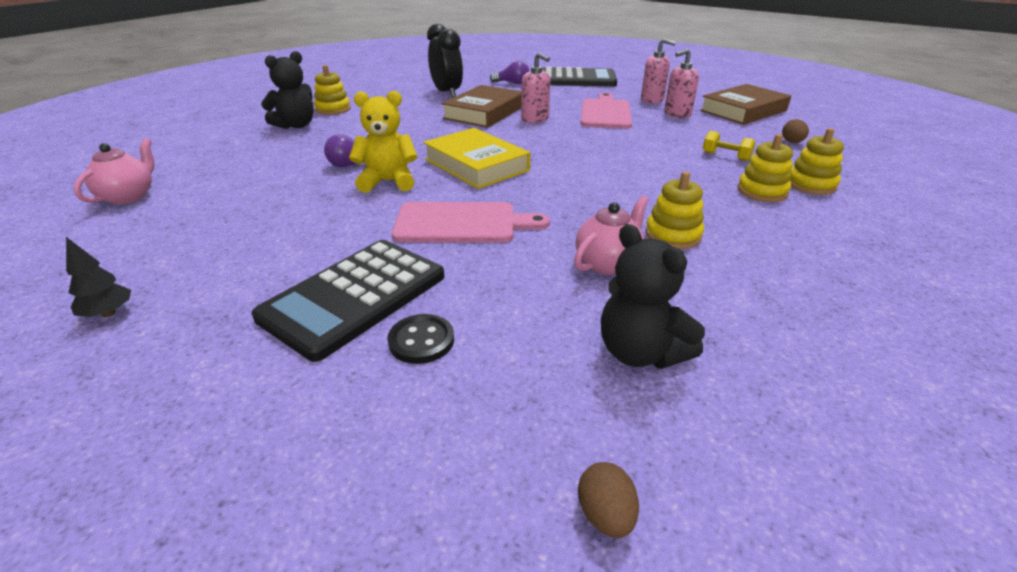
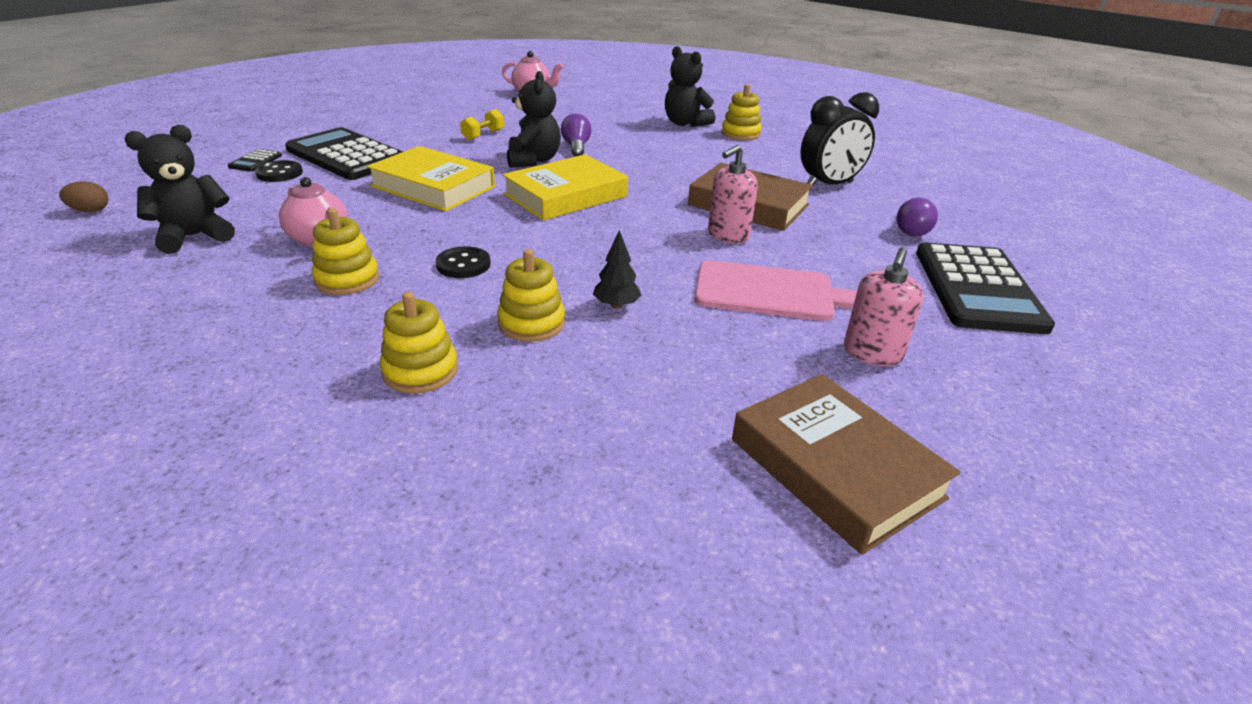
camera: 90 degrees right, 0 degrees up
black tree [66,237,131,317] -> black tree moved to [593,230,641,309]
yellow teddy bear [349,91,418,193] -> black teddy bear [507,71,561,167]
pink cutting board [392,202,550,243] -> yellow book [367,146,495,211]
pink soap dispenser [664,49,699,118] -> none
yellow dumbbell [703,131,756,161] -> yellow dumbbell moved to [460,109,504,140]
brown egg [782,119,809,143] -> none
yellow stacking toy [790,128,844,195] -> yellow stacking toy moved to [497,249,565,342]
none -> black calculator [228,149,282,172]
none -> black button [436,246,491,278]

